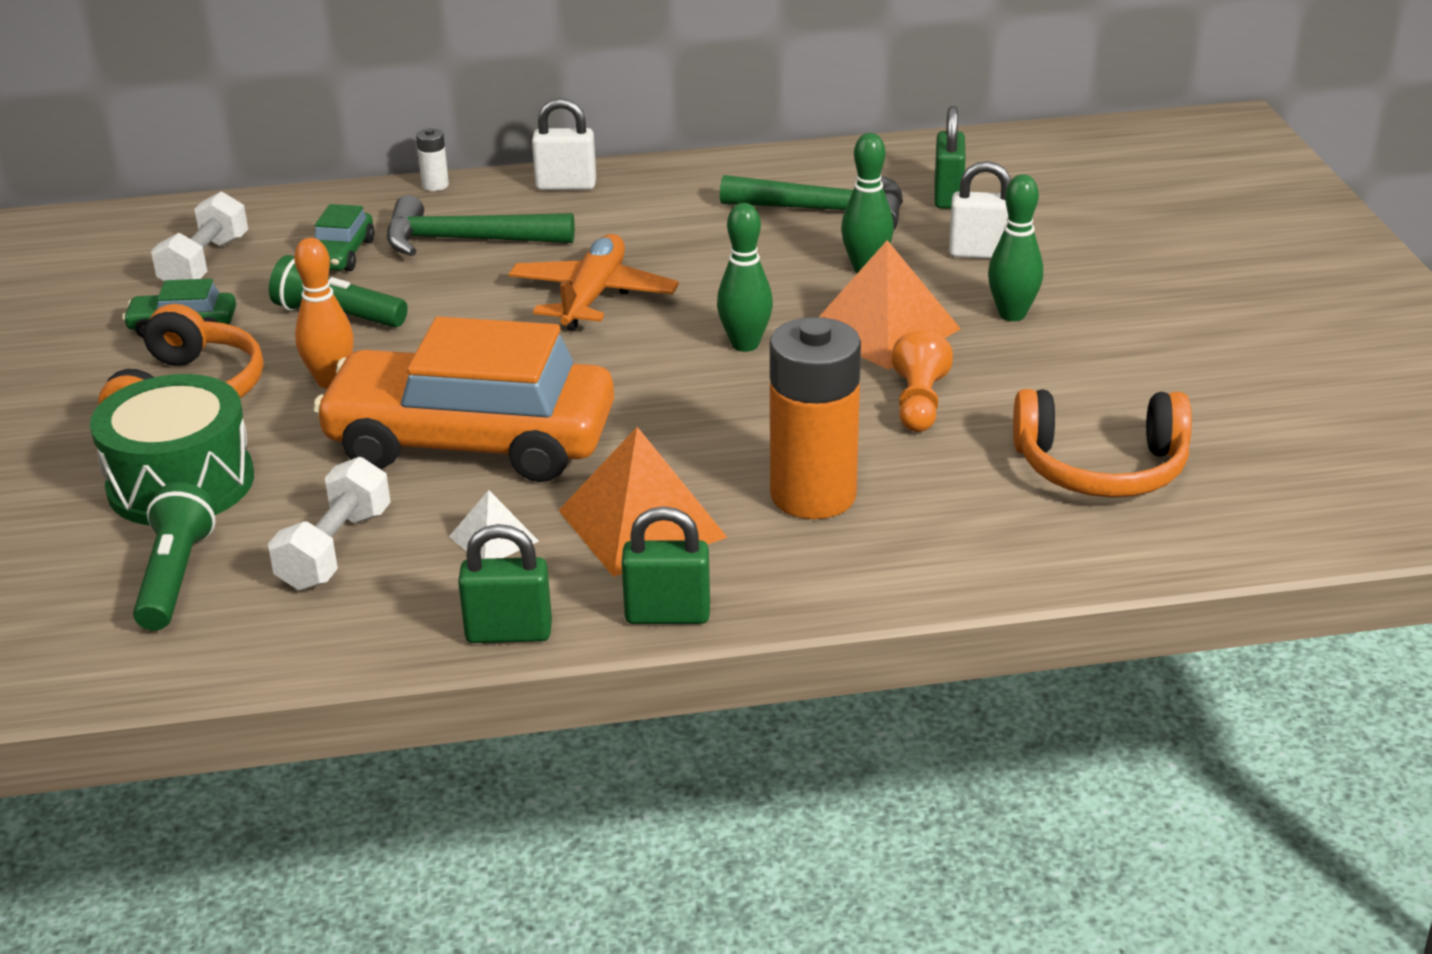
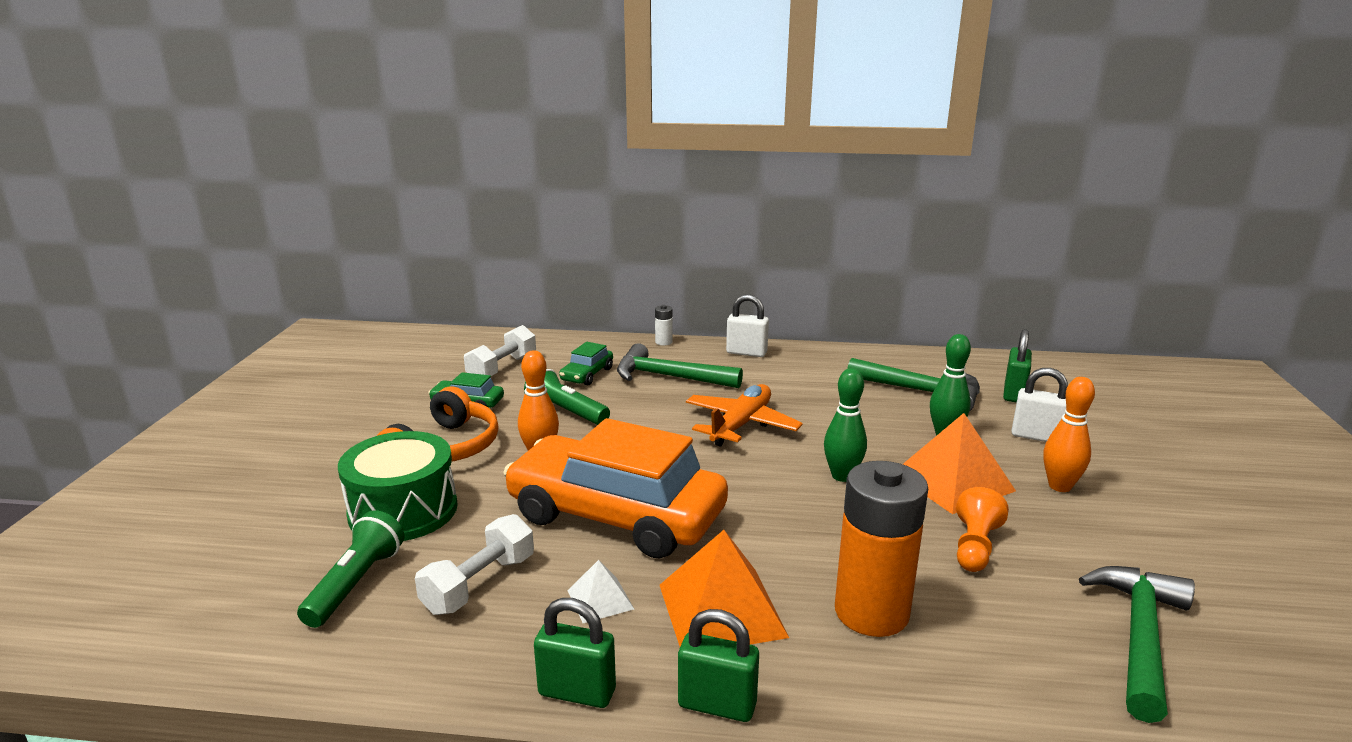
camera: 15 degrees right, 10 degrees down
green bowling pin [988,174,1043,321] -> orange bowling pin [1044,377,1095,492]
orange headphones [1013,389,1192,497] -> green hammer [1079,566,1195,723]

